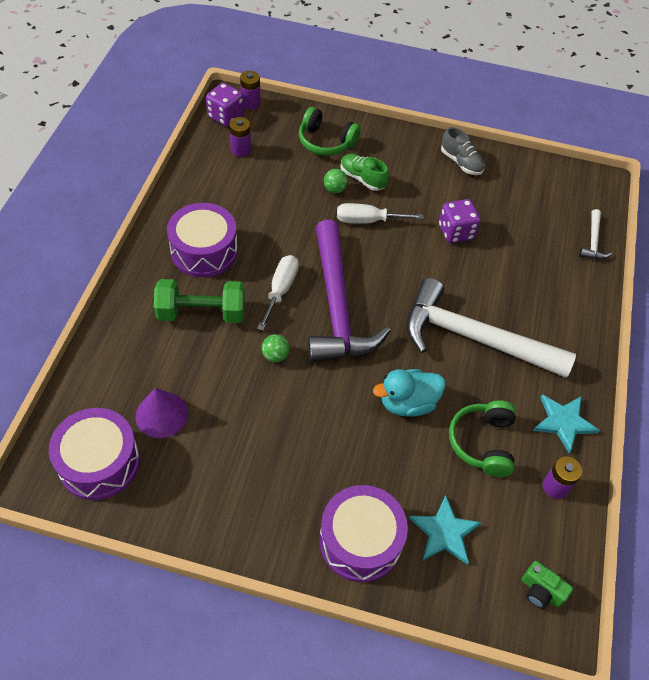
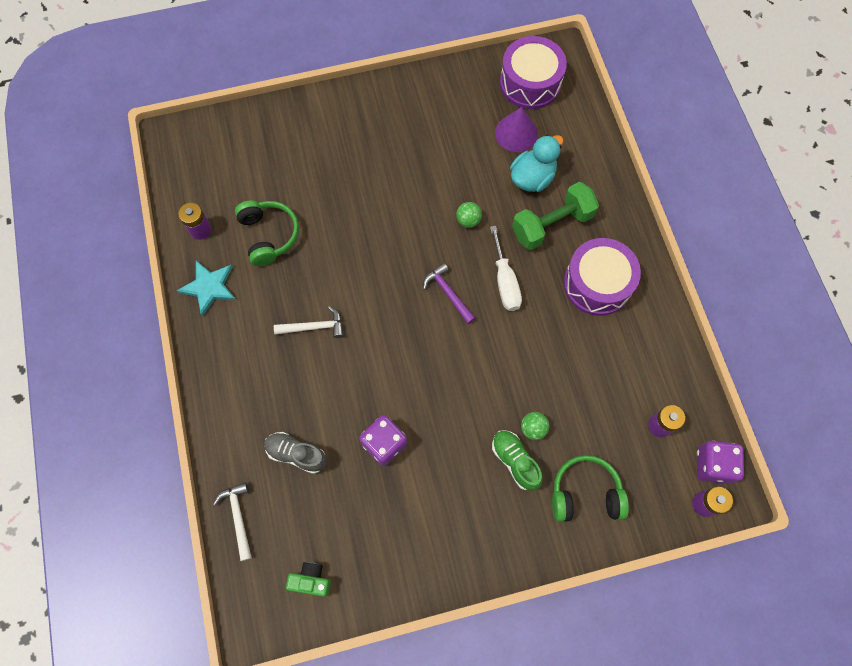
camera: 155 degrees right, 15 degrees up
purple hammer [308,220,390,362] -> purple hammer [423,263,476,324], size x0.41
purple drum [319,485,408,582] -> none
white screwdriver [337,203,424,224] -> none
green shoe [340,154,389,191] -> green shoe turned 135 degrees counterclockwise [492,430,543,491]
turquoise duck [373,369,445,417] -> turquoise duck moved to [510,135,564,192]
white hammer [406,278,576,378] -> white hammer [274,306,344,338], size x0.41
turquoise star [409,495,481,565] -> none
grey shoe [441,127,485,175] -> grey shoe moved to [264,432,327,474]
green camera [522,561,573,609] -> green camera moved to [286,562,331,597]

